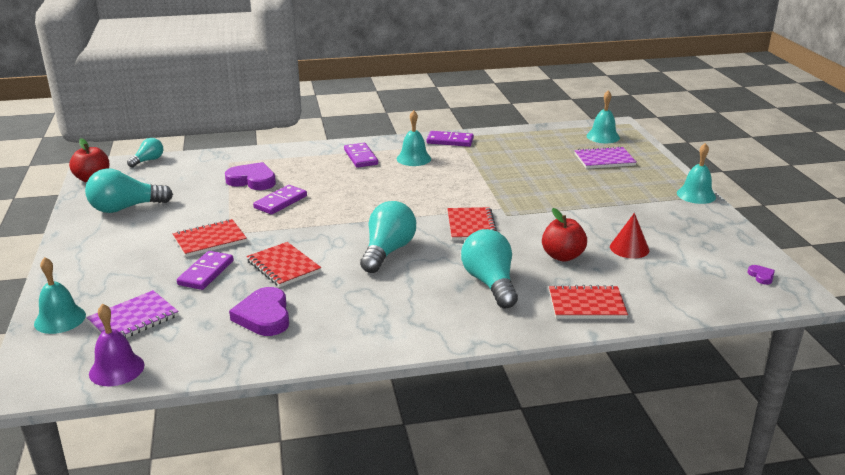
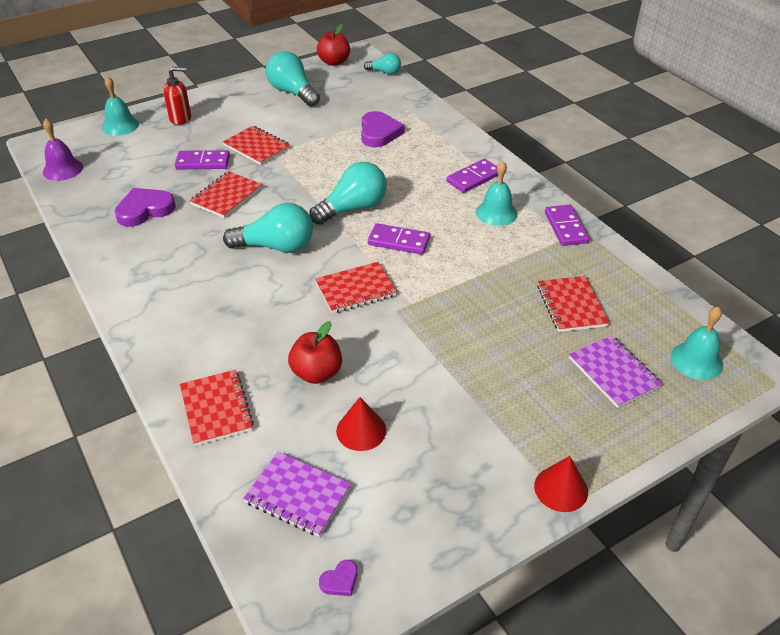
camera: 70 degrees right, 15 degrees up
purple notebook [86,290,178,338] -> purple notebook moved to [243,452,351,537]
purple domino [253,185,307,215] -> purple domino moved to [368,223,430,254]
turquoise light bulb [461,229,518,308] -> turquoise light bulb moved to [309,162,387,225]
turquoise bell [677,143,716,204] -> red cone [534,456,588,512]
none -> red soap dispenser [163,67,191,125]
none -> red notebook [537,276,609,332]

